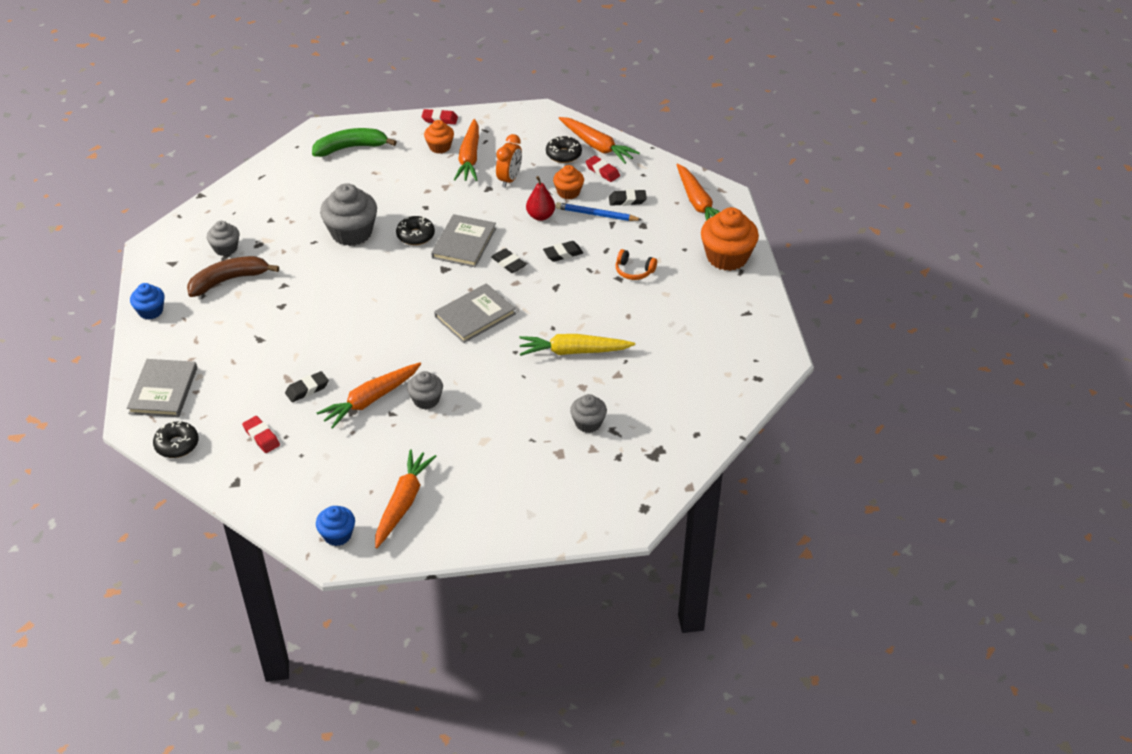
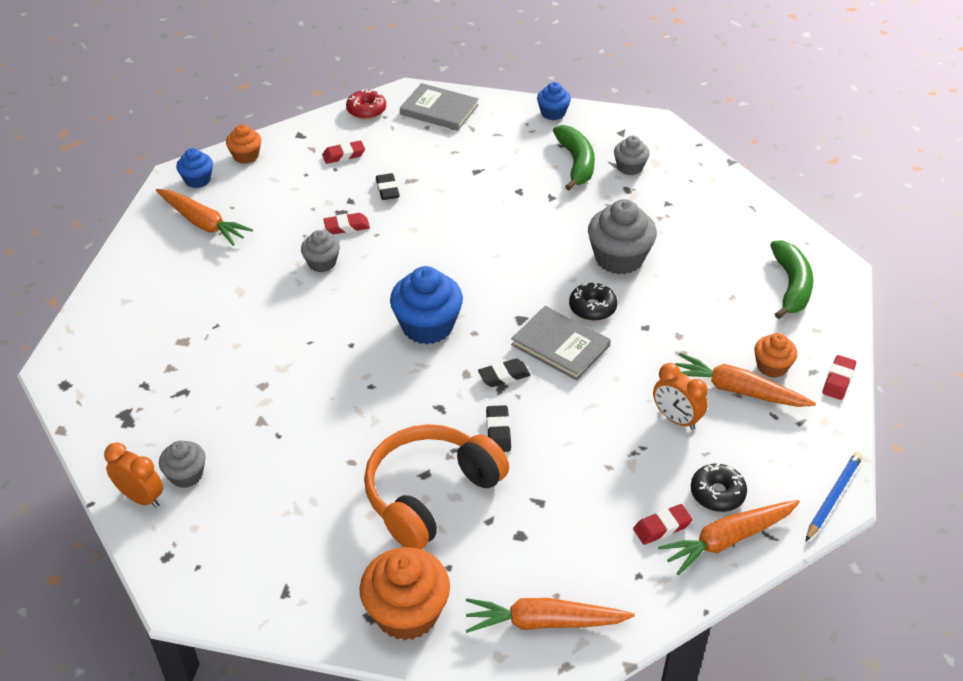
camera: 110 degrees right, 0 degrees up
black donut [153,421,199,458] -> red donut [346,89,386,119]
brown banana [187,256,279,297] -> green banana [553,125,595,191]
orange carrot [317,363,421,429] -> red eraser [323,213,370,234]
grey book [434,283,516,343] -> blue cupcake [390,266,463,344]
yellow carrot [519,334,635,356] -> none
red pear [526,176,555,221] -> none
orange cupcake [553,165,584,200] -> orange cupcake moved to [226,124,261,164]
blue pencil [555,202,642,221] -> blue pencil moved to [806,452,863,541]
grey cupcake [570,394,607,433] -> grey cupcake moved to [159,441,206,488]
black eraser [609,189,647,206] -> none
orange headphones [616,249,657,280] -> orange headphones [364,424,509,550], size x2.40
none -> orange clock [104,442,163,508]

